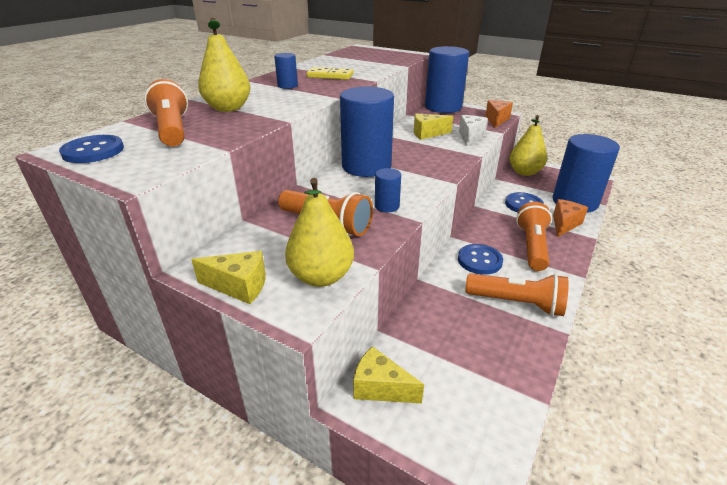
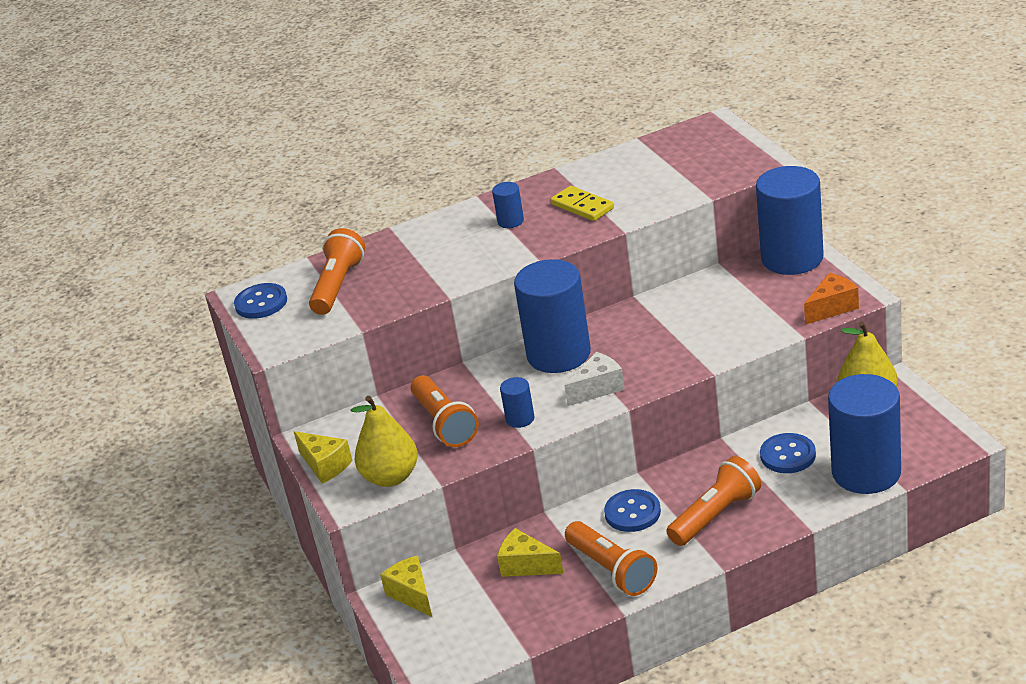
camera: 40 degrees right, 0 degrees up
yellow pear [198,18,251,112] -> none
yellow cheese [414,114,453,140] -> yellow cheese moved to [497,528,564,577]
white cheese [459,115,488,146] -> white cheese moved to [564,352,625,406]
orange cheese [553,199,588,237] -> none

